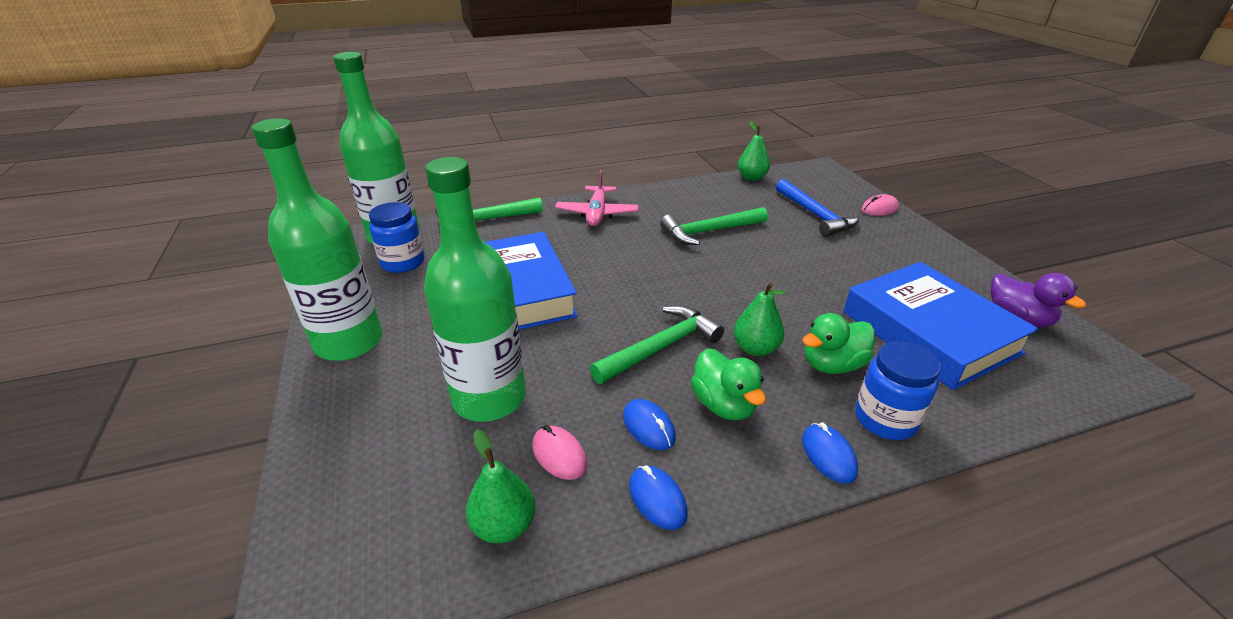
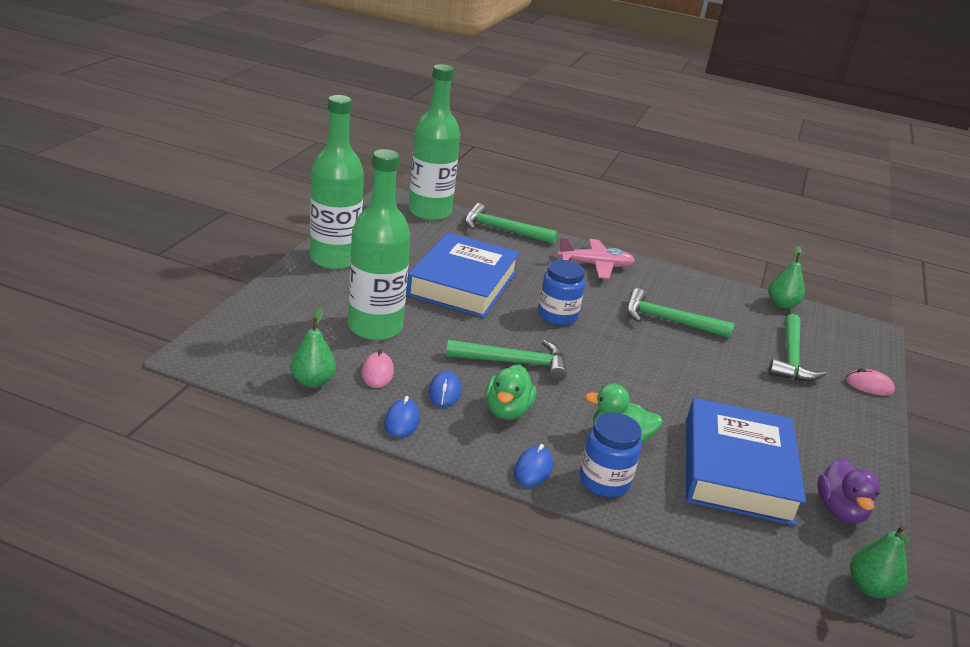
camera: 35 degrees right, 5 degrees down
blue jar [369,202,424,273] -> blue jar moved to [538,260,585,325]
pink plane [555,170,639,226] -> pink plane turned 135 degrees counterclockwise [558,237,635,279]
green pear [734,282,786,356] -> green pear moved to [850,525,911,598]
blue hammer [776,179,859,237] -> green hammer [768,314,826,381]

